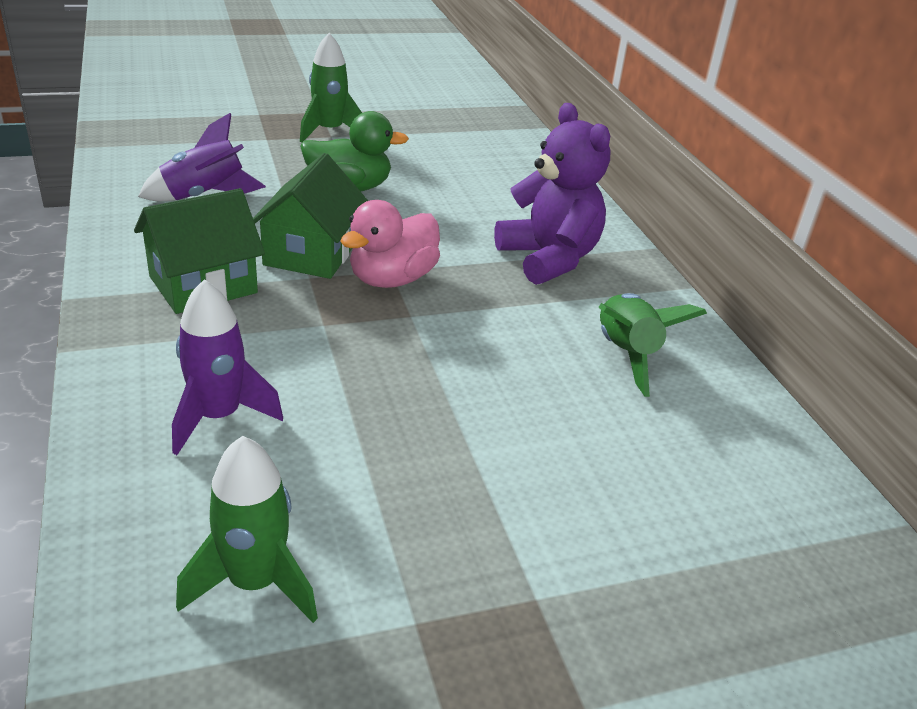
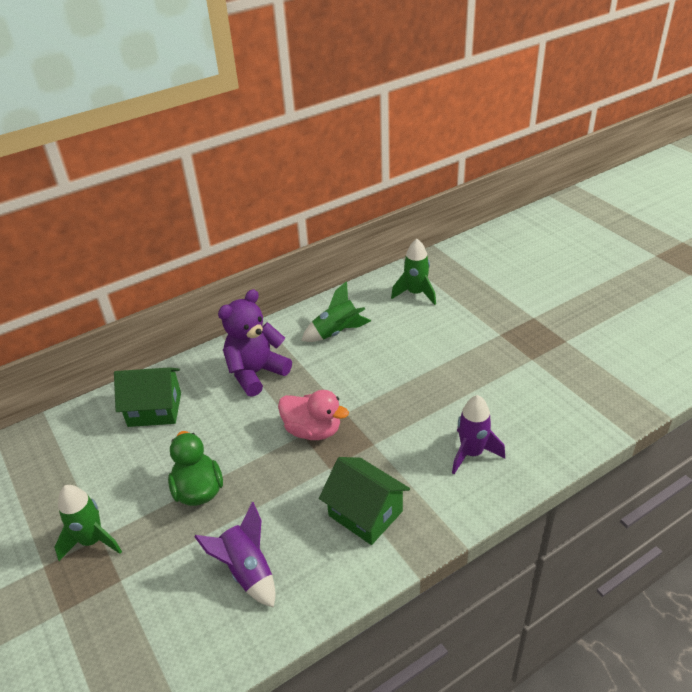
camera: 100 degrees left, 5 degrees up
green rocket [176,436,318,623] -> green rocket moved to [391,239,436,305]
green house [253,153,368,279] -> green house moved to [114,367,181,427]

